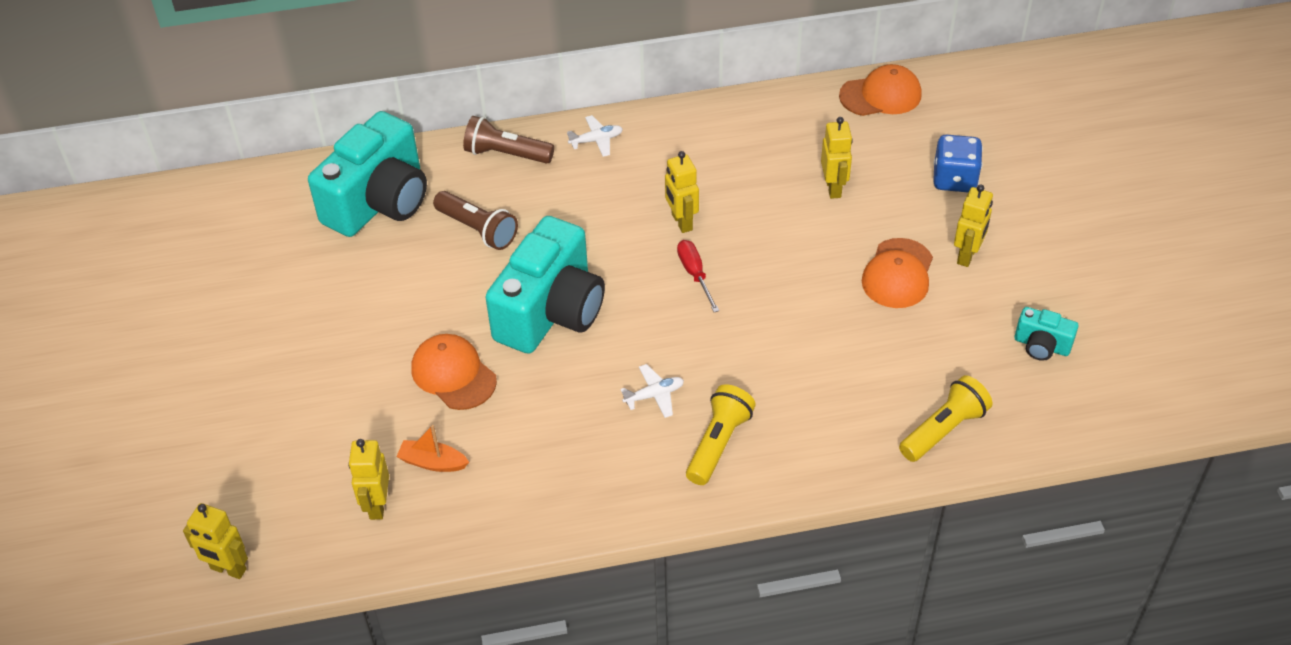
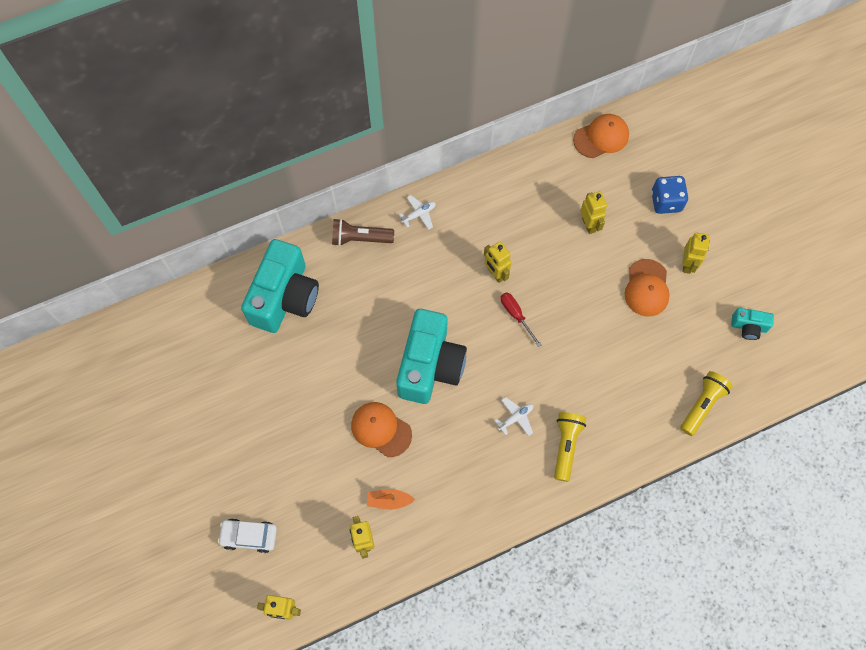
camera: 15 degrees left, 20 degrees up
brown flashlight [433,191,518,250] -> none
none -> white car [218,519,277,553]

